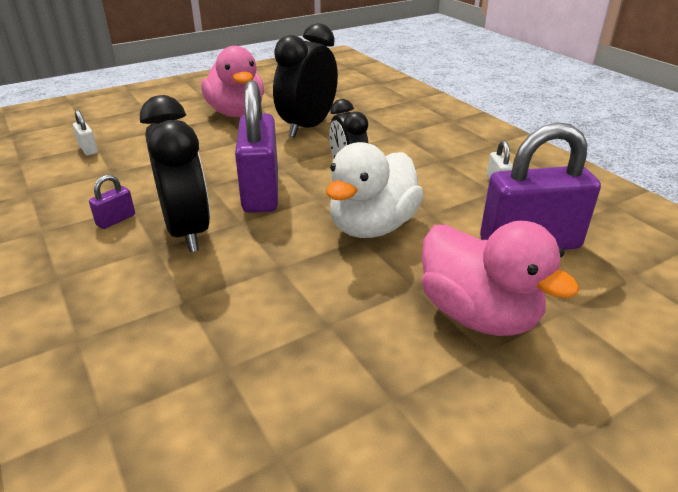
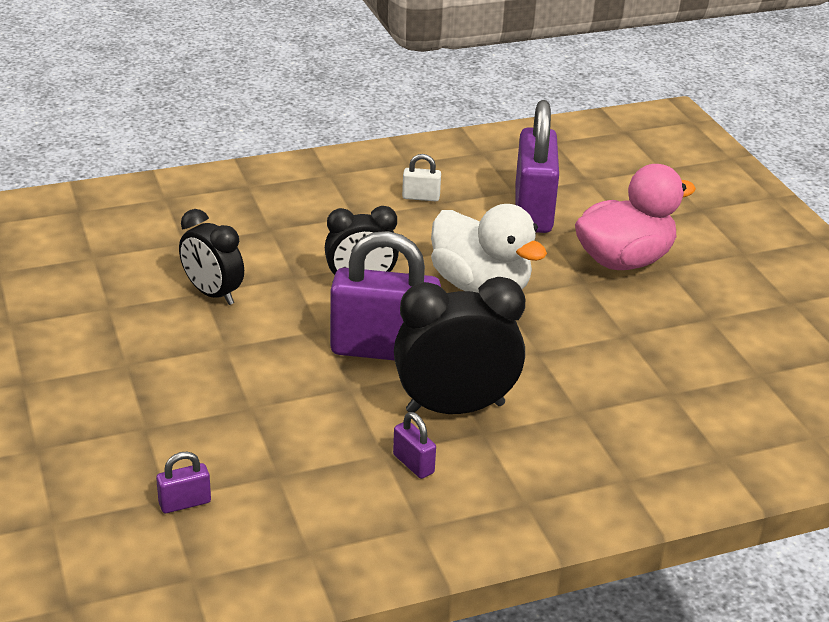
camera: 80 degrees left, 0 degrees up
white padlock [73,110,98,156] -> purple padlock [156,452,211,513]
pink duck [201,46,264,117] -> none
black clock [273,23,338,138] -> black clock [179,209,244,305], size x0.64

